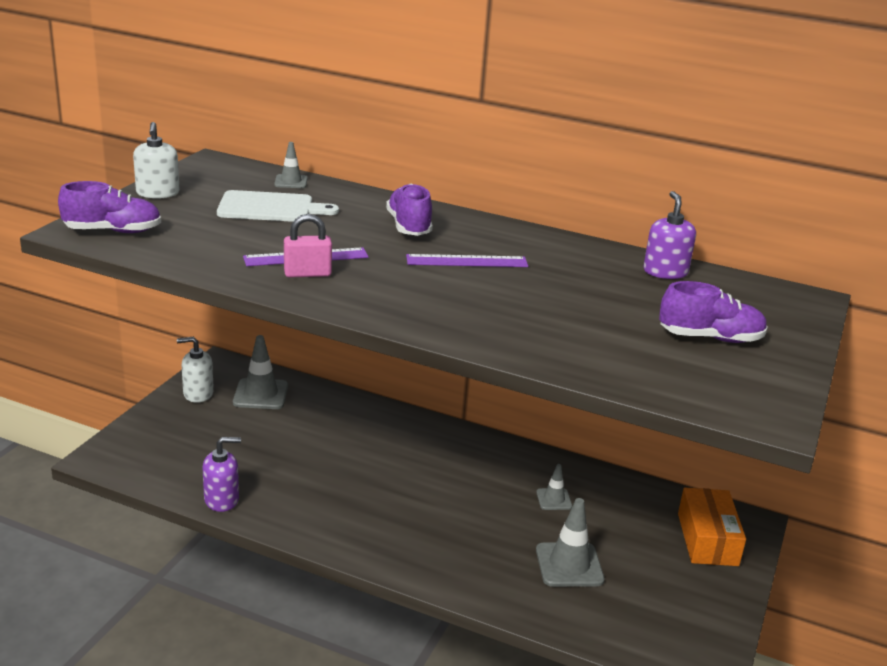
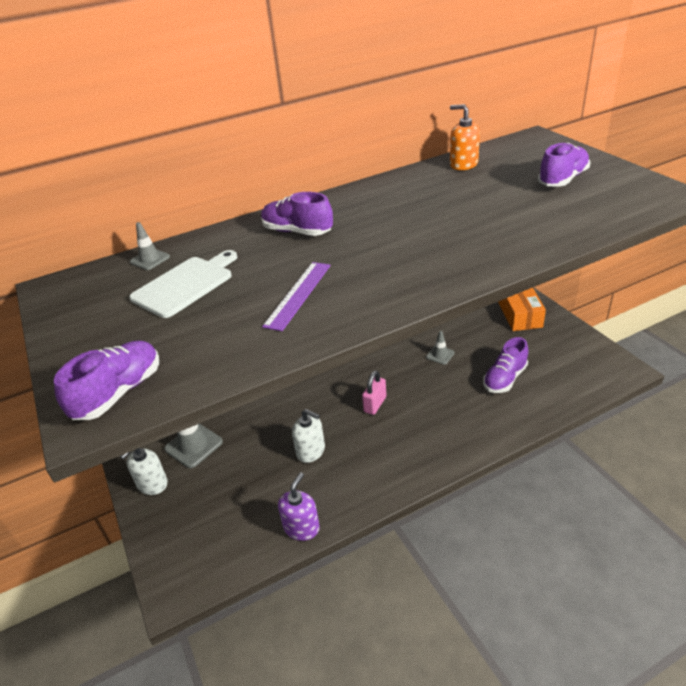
camera: 45 degrees left, 10 degrees up
white soap dispenser [133,122,180,199] -> white soap dispenser moved to [292,409,325,463]
pink padlock [284,214,332,278] -> pink padlock moved to [362,371,386,415]
purple ruler [406,254,528,267] -> none
grey traffic cone [536,498,605,587] -> purple shoe [483,337,528,393]
purple soap dispenser [643,191,696,279] -> orange soap dispenser [450,104,480,170]
orange box [678,487,746,566] -> orange box turned 45 degrees clockwise [498,288,546,331]

